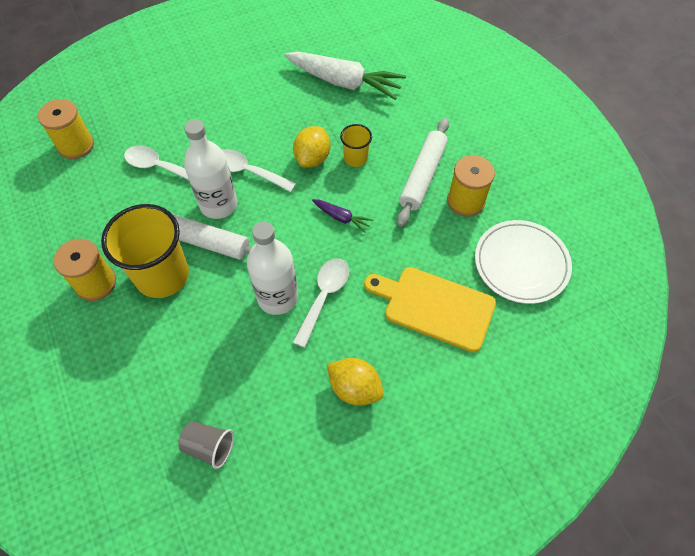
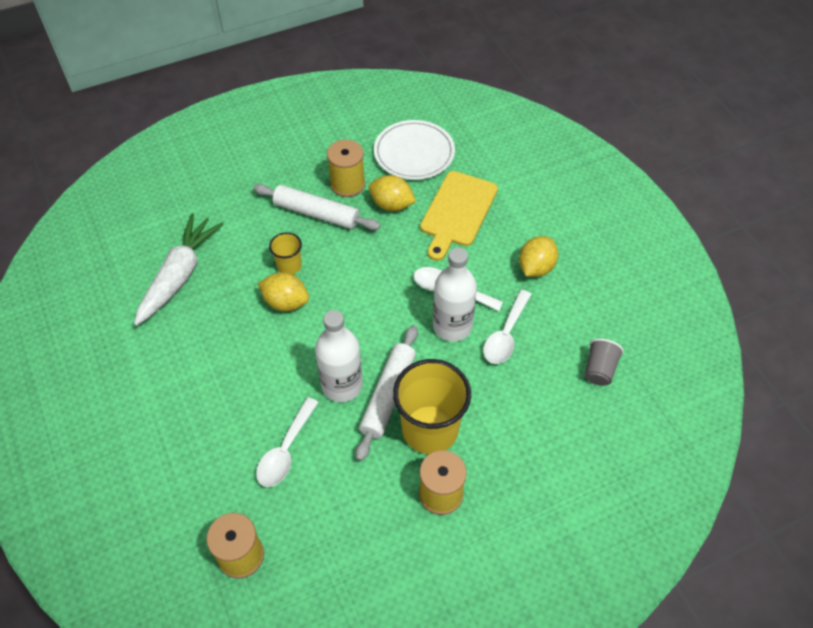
camera: 90 degrees left, 5 degrees down
white spoon [222,149,296,192] -> white spoon moved to [483,290,532,364]
purple carrot [312,199,373,233] -> none
none -> yellow lemon [369,175,416,211]

